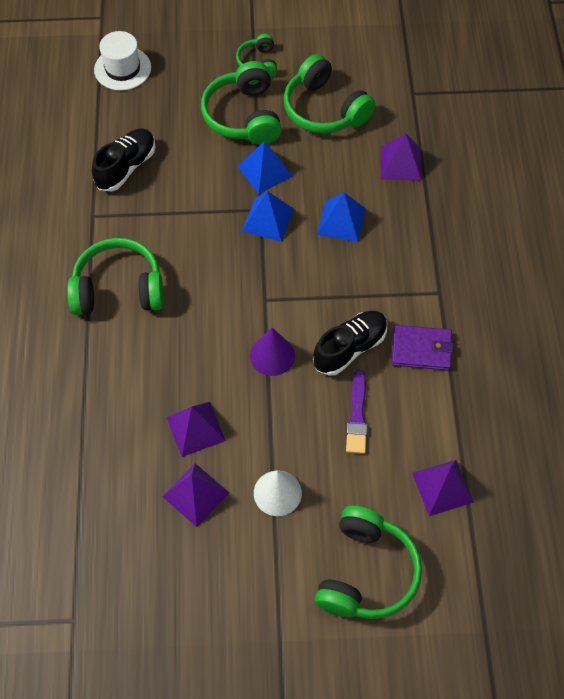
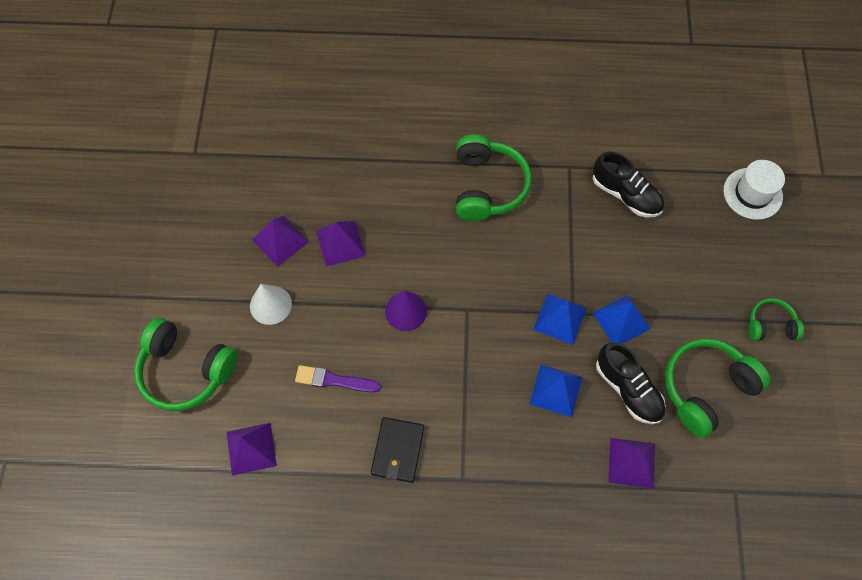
camera: 95 degrees right, 5 degrees up
green headphones [201,61,282,145] -> none
black shoe [313,310,387,376] -> black shoe moved to [596,342,666,424]
purple wallet [392,325,454,371] -> black wallet [371,417,424,483]

